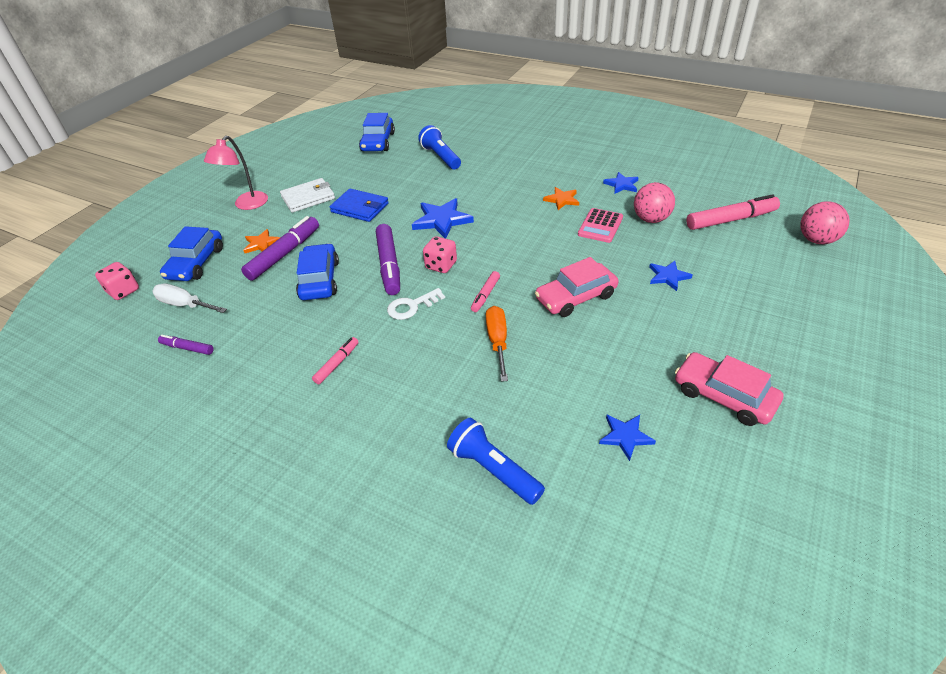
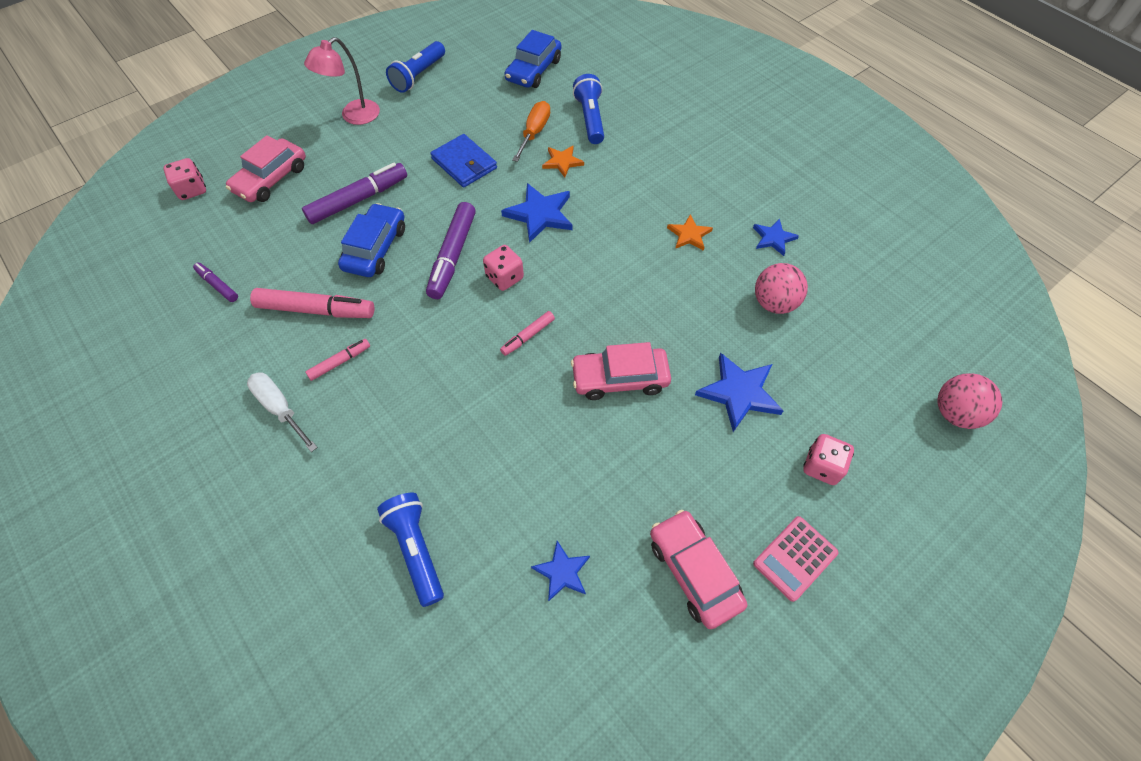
camera: 20 degrees right, 15 degrees up
white screwdriver [152,284,227,313] -> white screwdriver moved to [247,372,318,452]
blue car [160,226,223,281] -> pink car [226,135,306,202]
orange star [243,229,281,253] -> orange star moved to [542,145,584,177]
white wallet [280,178,335,213] -> none
white key [387,288,445,320] -> none
orange screwdriver [486,306,508,382] -> orange screwdriver moved to [512,101,550,162]
pink calculator [578,208,623,243] -> pink calculator moved to [753,516,839,602]
blue star [649,261,692,291] -> blue star [695,353,784,432], size x1.64
pink marker [686,194,780,230] -> pink marker moved to [250,288,374,318]
none -> blue flashlight [386,41,445,93]
none -> pink dice [803,434,854,485]

